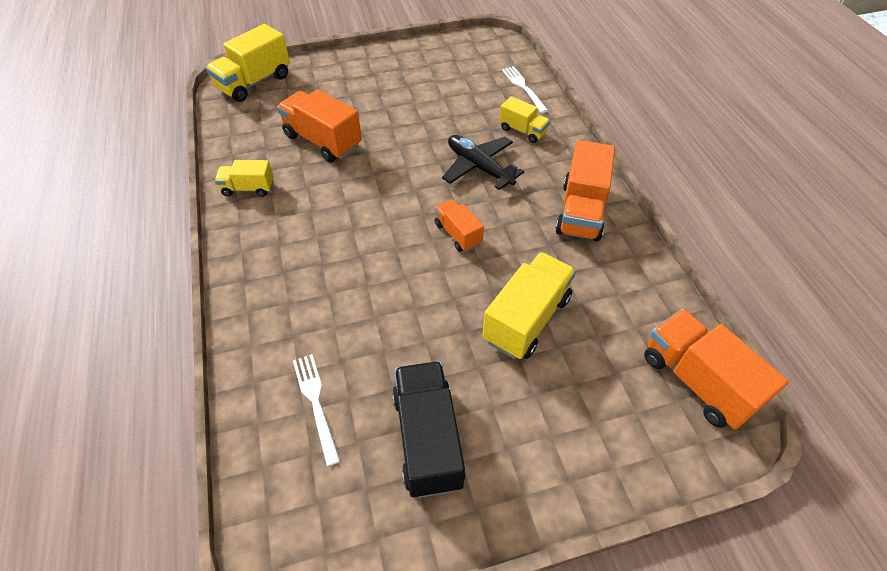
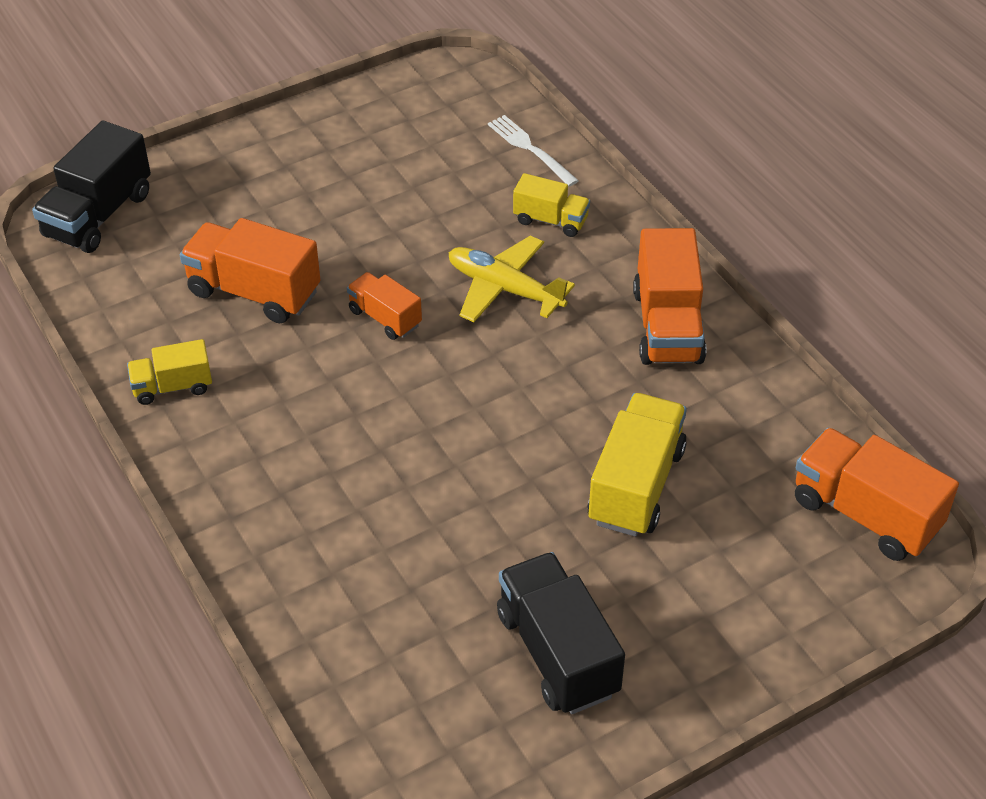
camera: 15 degrees left, 5 degrees down
yellow truck [206,24,290,102] -> black truck [32,121,151,253]
white fork [293,354,340,466] -> none
orange truck [435,199,484,252] -> orange truck moved to [347,272,422,340]
black plane [442,135,524,190] -> yellow plane [449,236,575,322]

